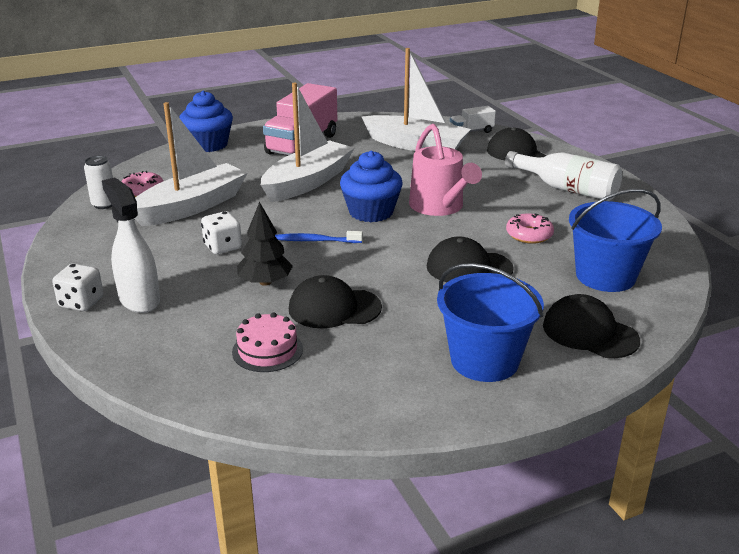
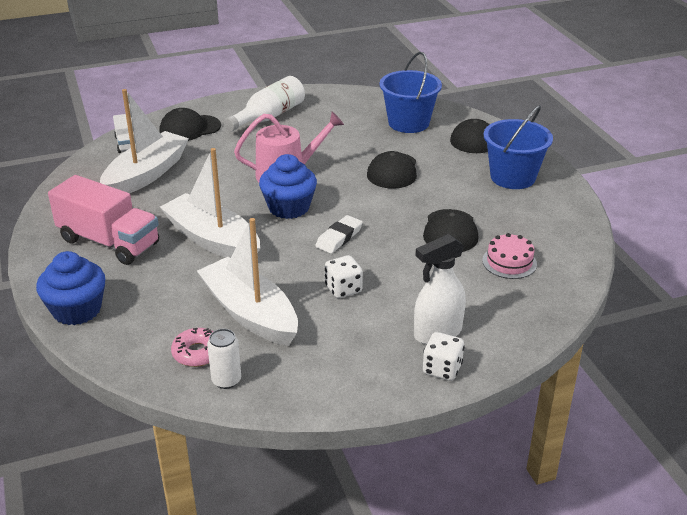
camera: 85 degrees left, 5 degrees up
black tree [237,202,293,286] -> none
blue toothbrush [275,231,363,243] -> white eraser [316,215,363,253]
pink donut [506,213,554,244] -> none

